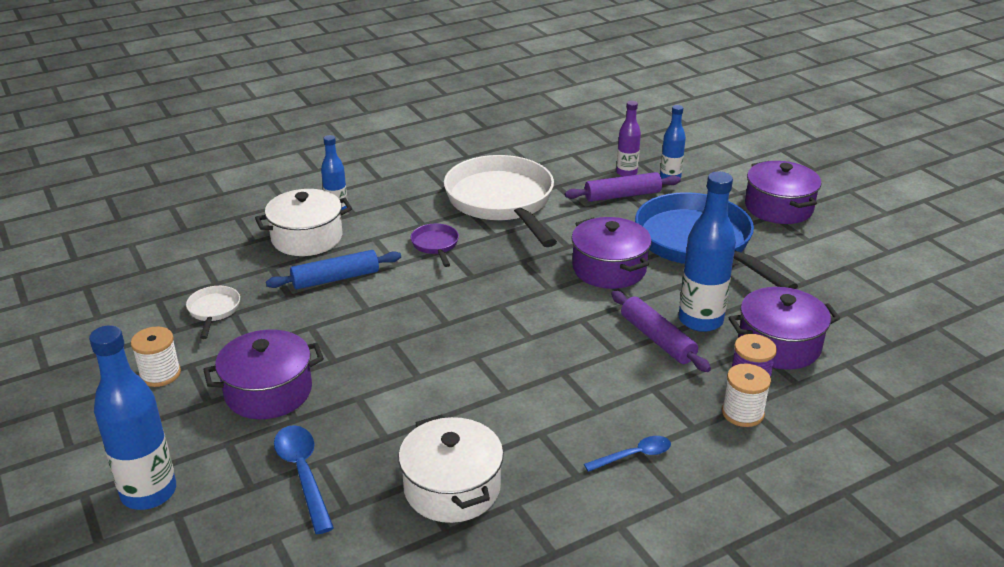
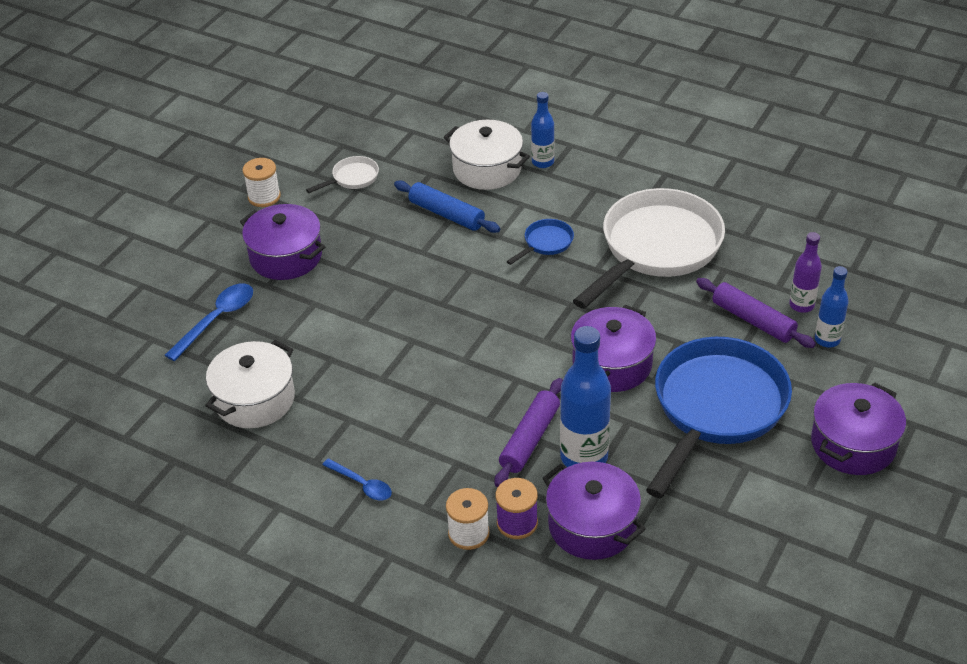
camera: 60 degrees right, 10 degrees up
blue bottle [89,325,176,510] -> none
purple pan [410,224,459,267] -> blue pan [506,219,574,265]

